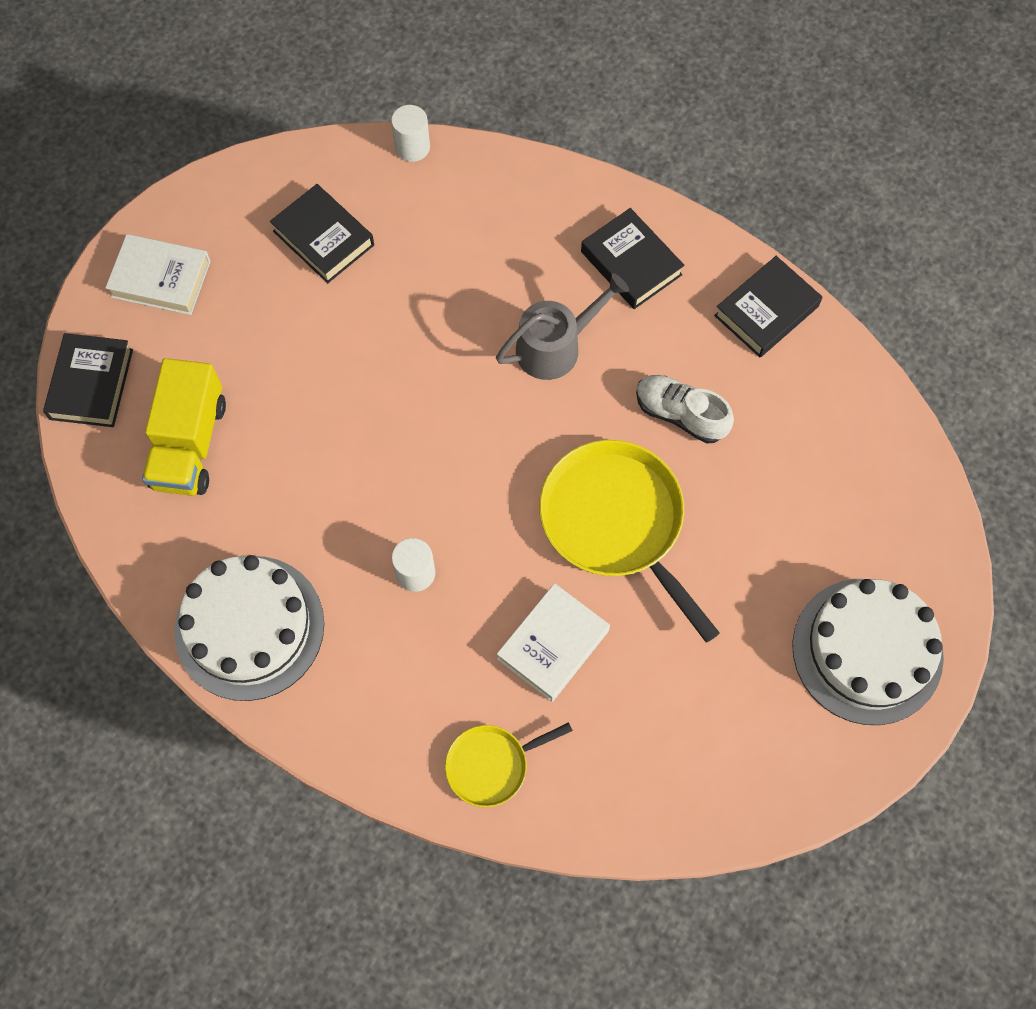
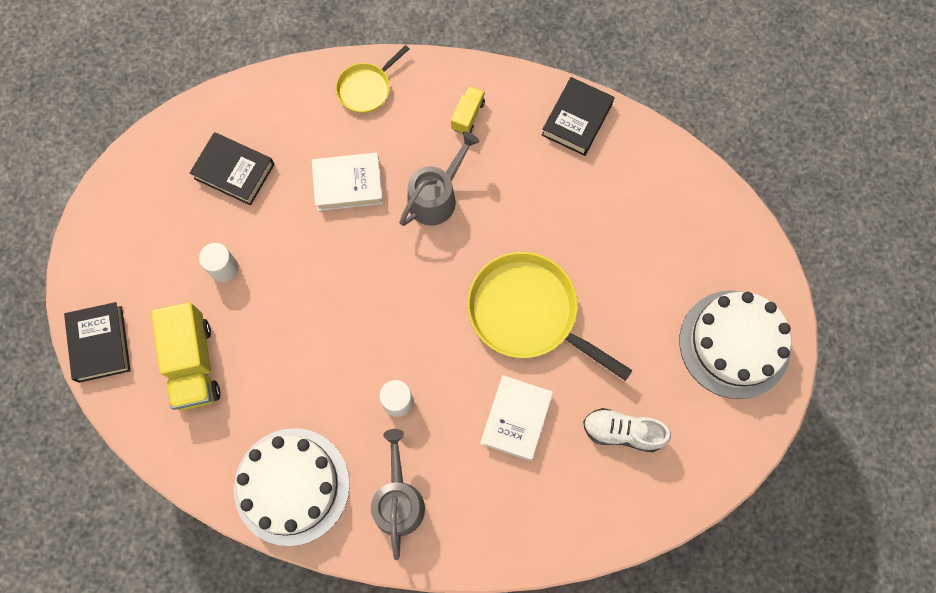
camera: 20 degrees left, 5 degrees up
white book [105,234,211,315] -> white book moved to [312,153,383,211]
white cylinder [391,105,430,162] -> white cylinder moved to [199,243,239,282]
yellow pan [445,722,573,807] -> yellow pan moved to [336,45,409,113]
black book [581,208,685,309] -> yellow truck [451,86,485,134]
white shoe [636,375,734,444] -> white shoe moved to [583,408,671,452]
none -> grey watering can [371,429,425,560]

